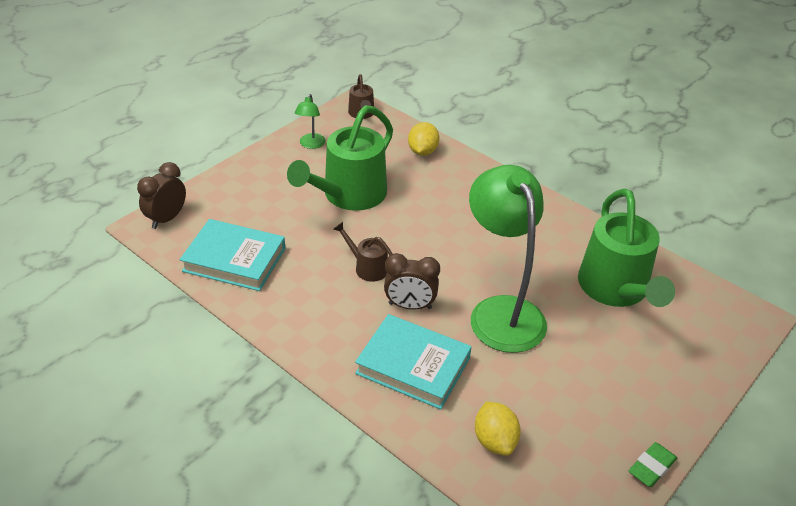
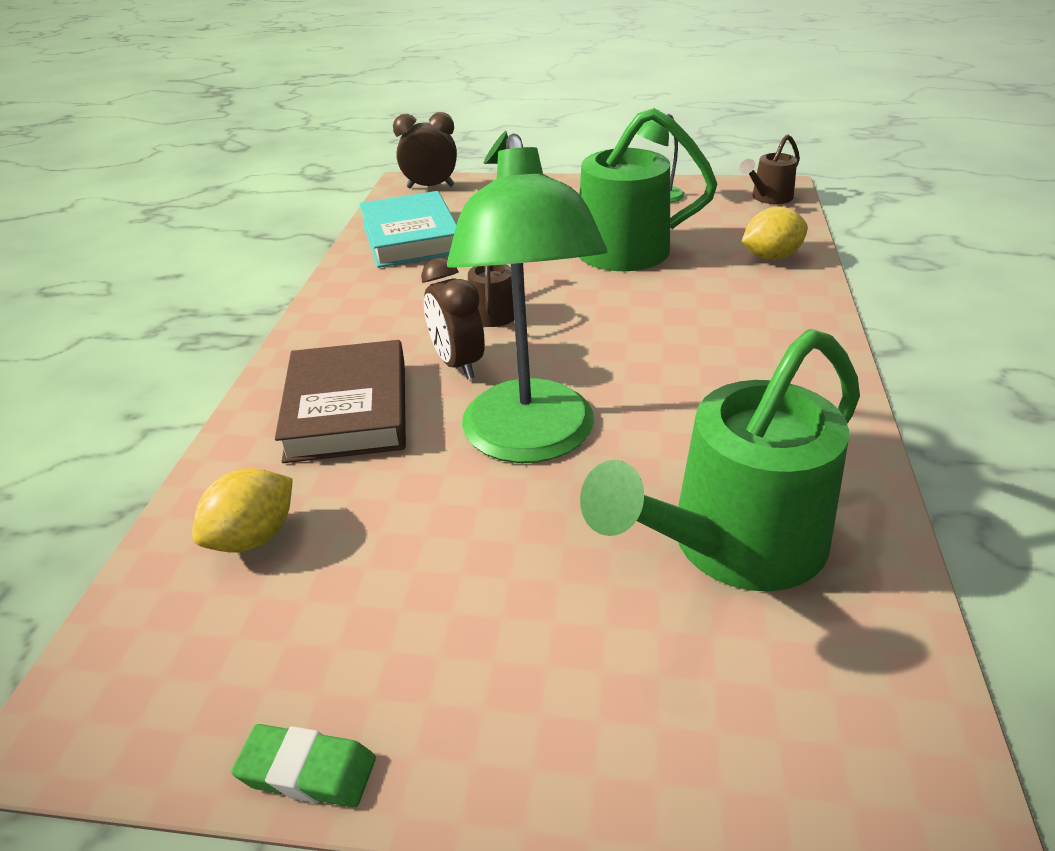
camera: 60 degrees right, 5 degrees down
turquoise book [355,314,472,410] -> brown book [275,340,406,463]
green lamp [469,165,547,353] -> green lamp turned 135 degrees clockwise [447,133,607,463]

